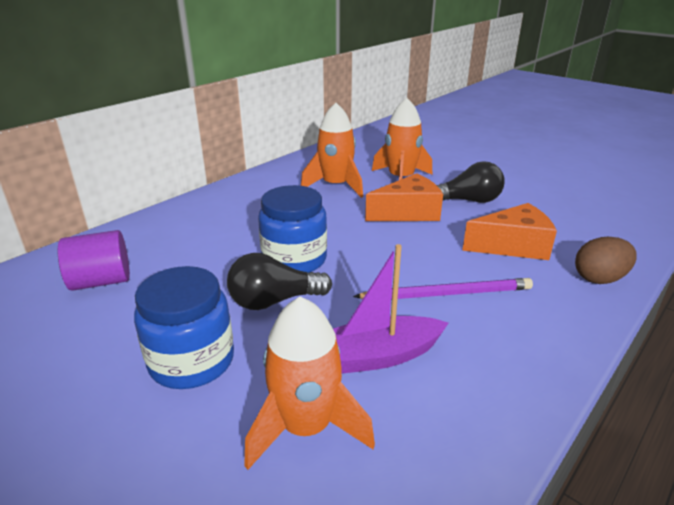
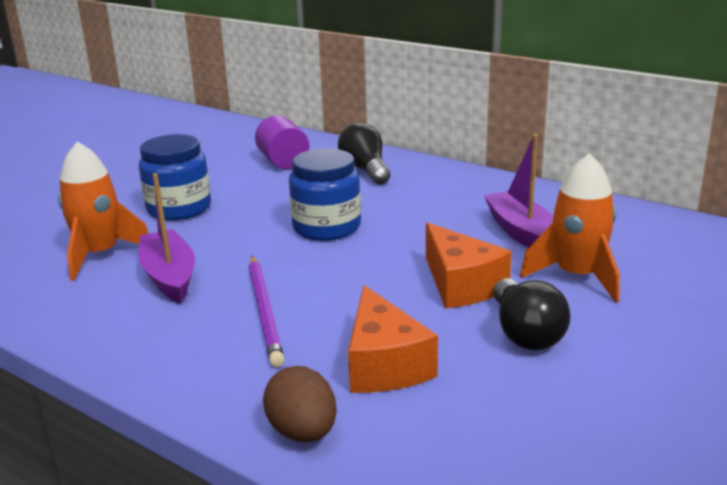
camera: 85 degrees right, 5 degrees down
black light bulb [227,253,332,310] -> black light bulb moved to [338,122,391,184]
orange rocket [301,103,363,198] -> purple boat [484,134,553,248]

